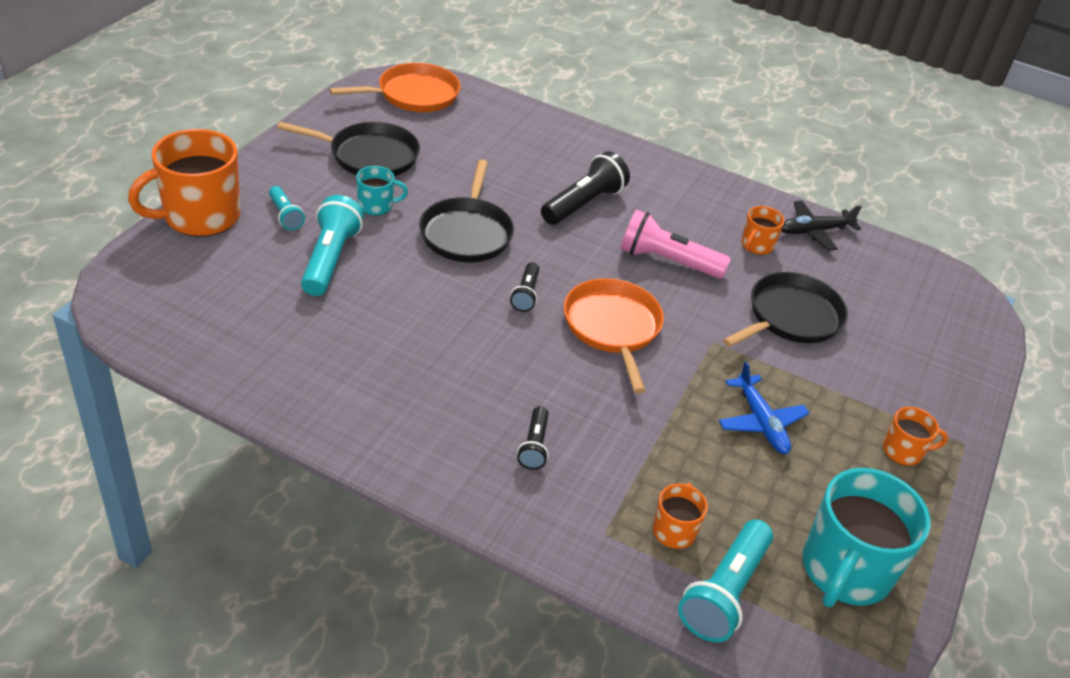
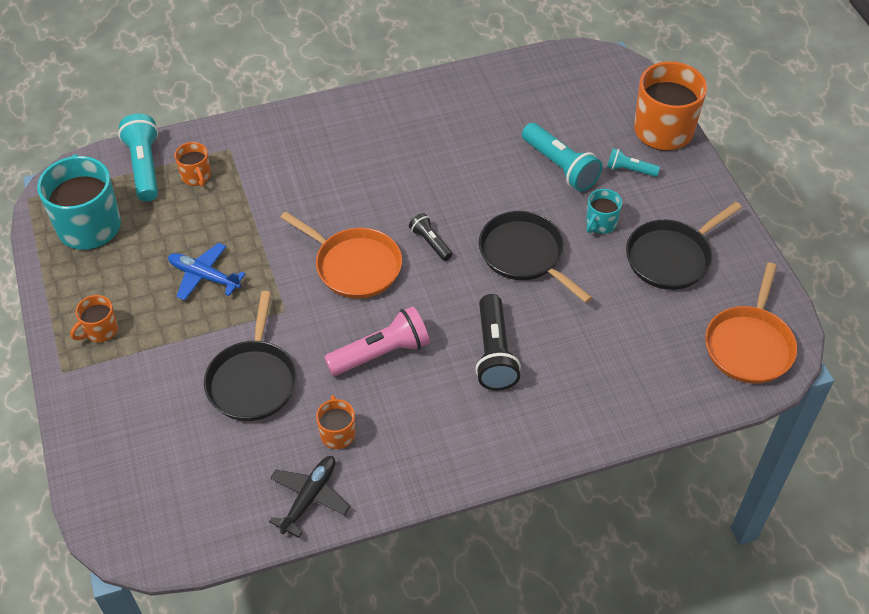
camera: 140 degrees right, 10 degrees up
black flashlight [517,406,549,470] -> none

